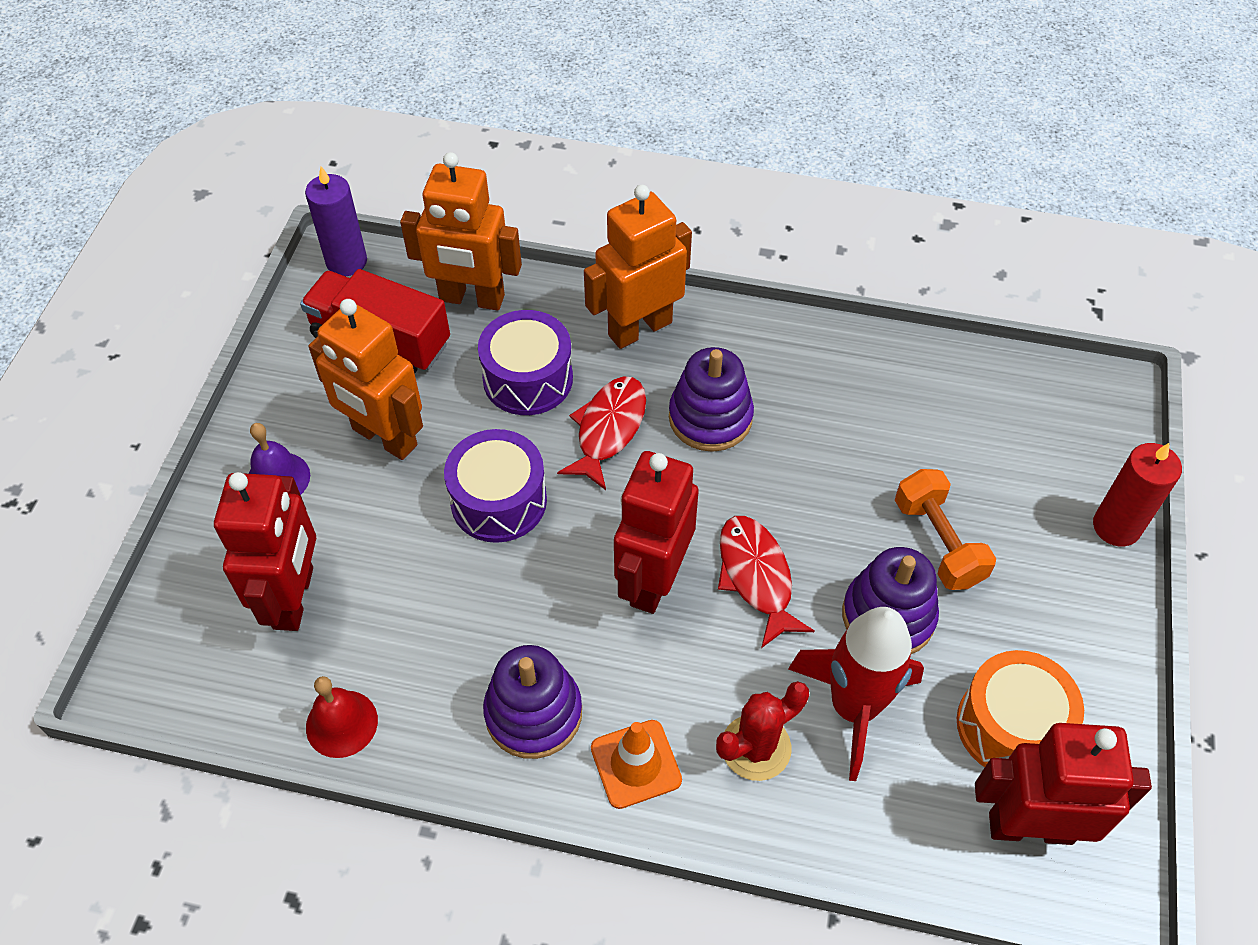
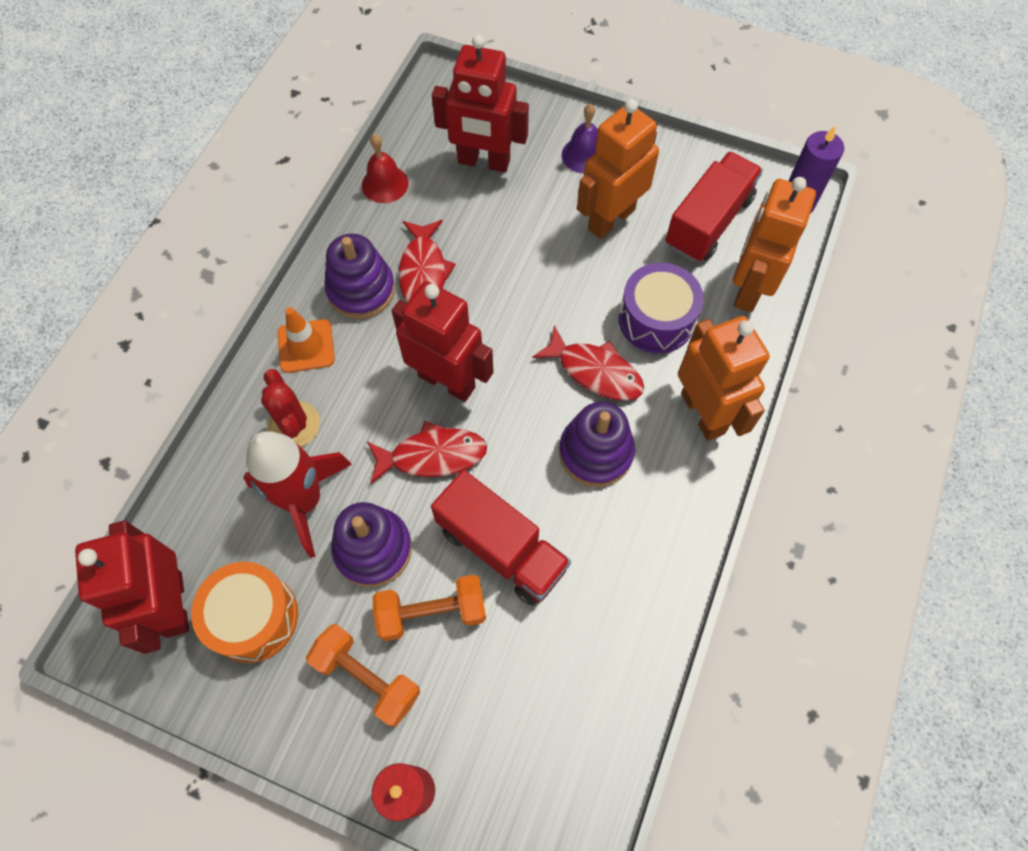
camera: 100 degrees right, 10 degrees up
purple drum [444,429,547,543] -> none
red robot [975,723,1152,845] -> red robot turned 150 degrees clockwise [75,521,189,654]
none -> orange dumbbell [306,624,420,726]
none -> red fish [399,220,456,303]
none -> red truck [431,470,571,606]

